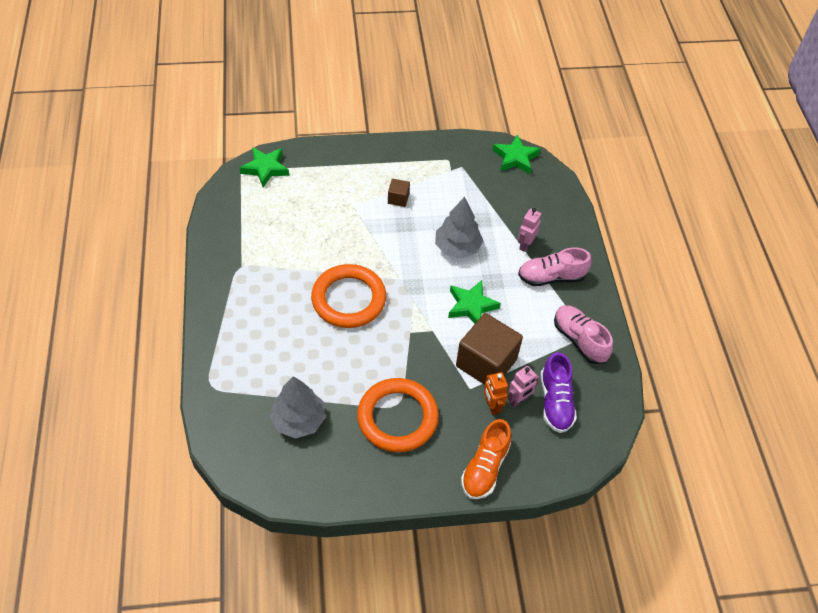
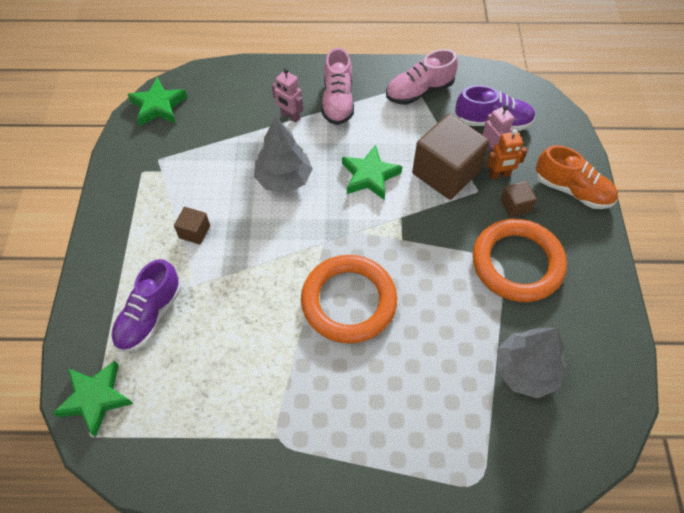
camera: 80 degrees left, 5 degrees up
none -> purple shoe [111,259,182,352]
none -> brown cube [500,181,537,218]

